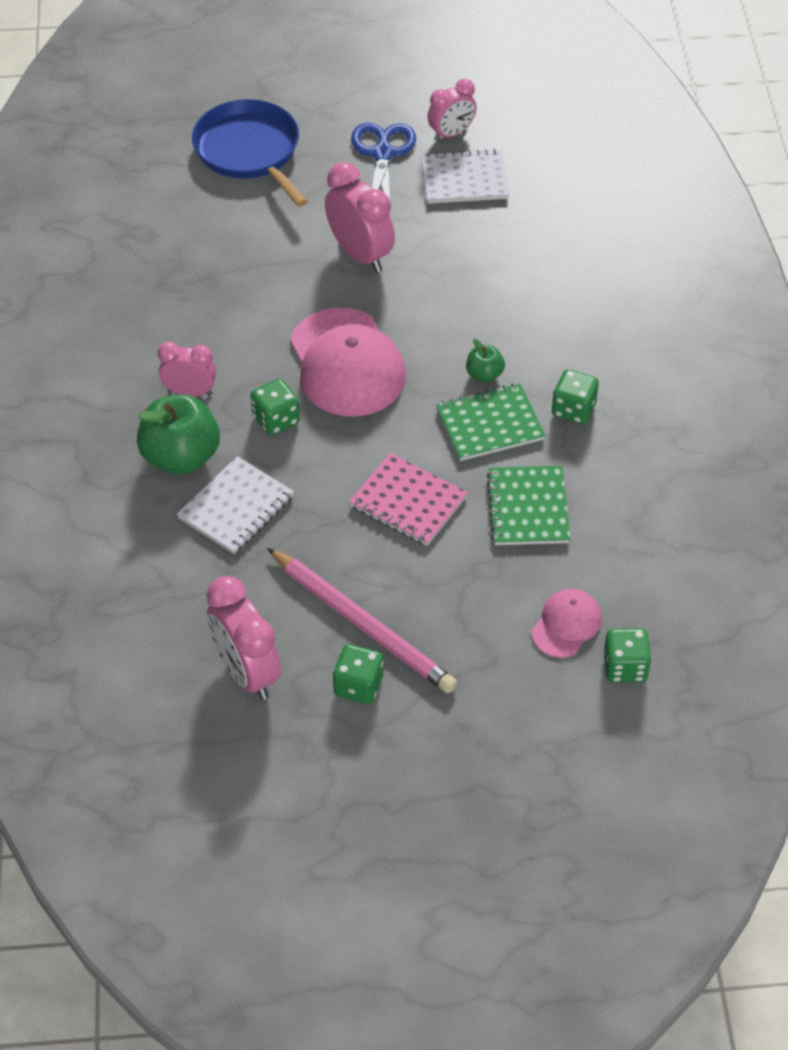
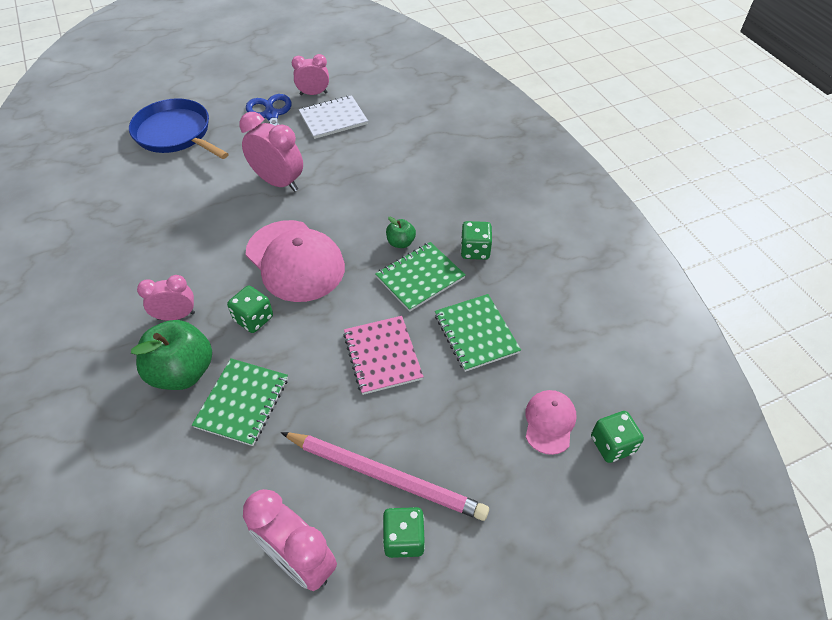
camera: 20 degrees left, 0 degrees up
white notebook [177,456,294,554] -> green notebook [192,358,288,446]
pink notebook [349,453,468,546] -> pink notebook turned 60 degrees clockwise [343,316,424,395]
pink clock [427,79,477,141] -> pink clock turned 135 degrees counterclockwise [292,54,329,95]

